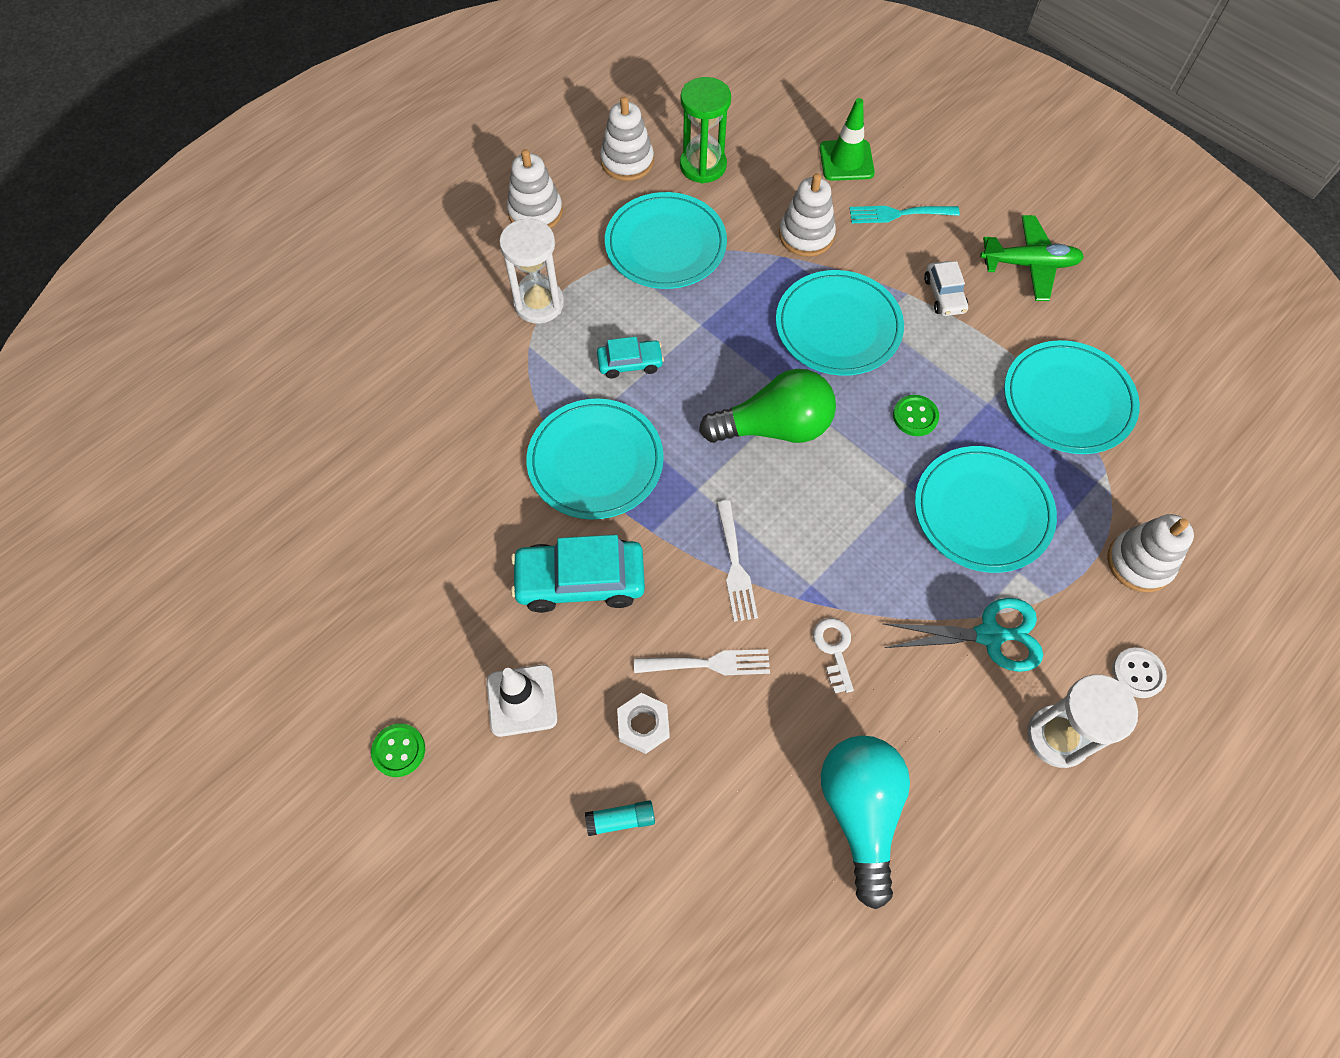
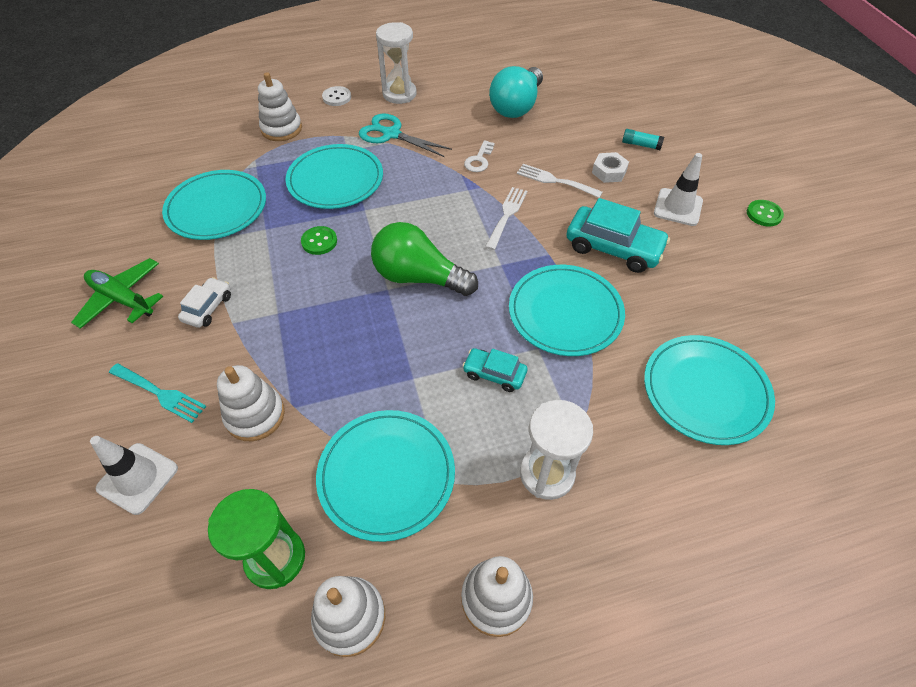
camera: 150 degrees left, 10 degrees down
turquoise plate [776,270,904,376] -> turquoise plate moved to [644,335,775,445]
green traffic cone [820,98,875,181] -> white traffic cone [90,436,178,515]

